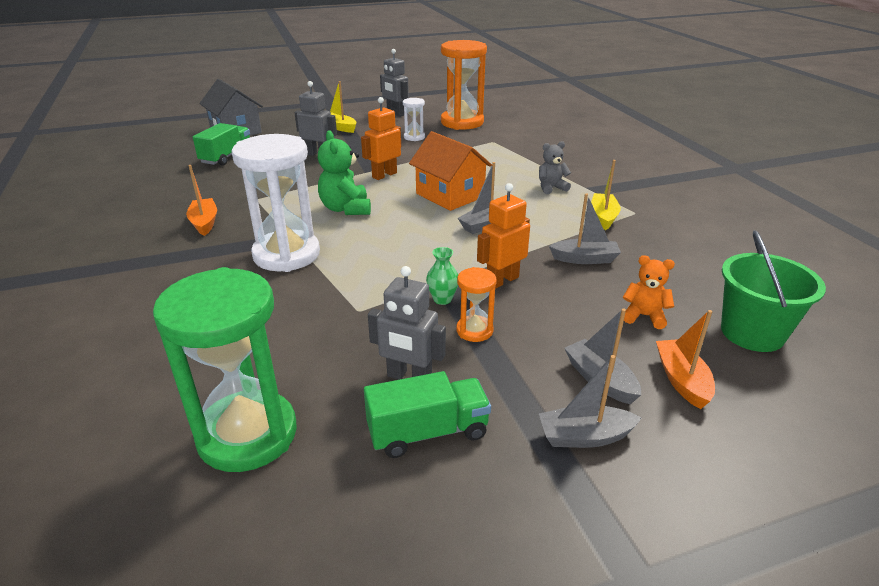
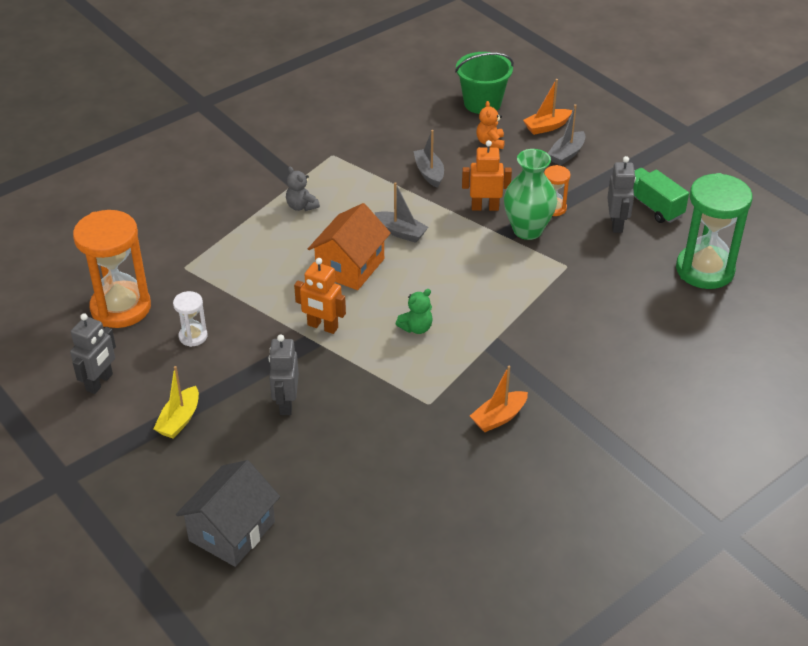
camera: 110 degrees left, 10 degrees up
green truck [193,123,250,166] -> none
white hourglass [231,134,320,272] -> none
green teddy bear [318,130,371,215] -> green teddy bear [396,289,433,334], size x0.64
green vase [426,247,458,305] -> green vase [504,149,557,240], size x2.13
orange robot [477,183,530,289] -> orange robot turned 150 degrees clockwise [462,140,512,211]
grey boat [539,355,642,448] -> none
yellow boat [591,160,621,230] -> none

